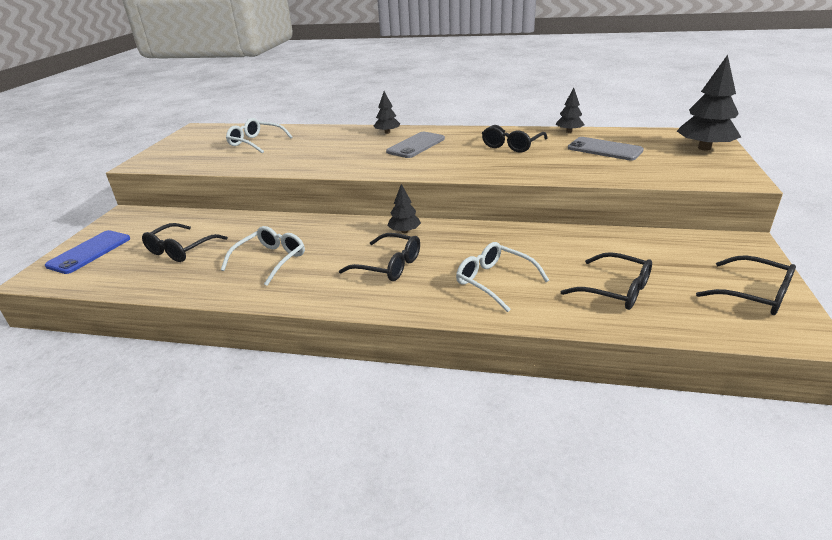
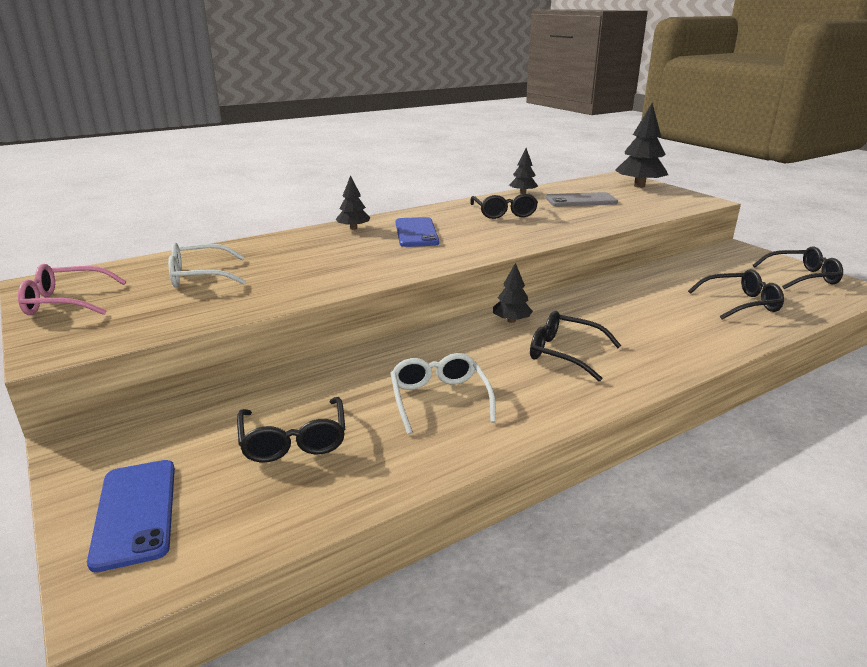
camera: 45 degrees left, 5 degrees down
black glasses [339,233,420,281] -> black glasses turned 135 degrees counterclockwise [530,311,621,381]
grey phone [386,132,445,158] -> blue phone [396,217,439,247]
white glasses [456,242,549,312] -> none
none -> pink glasses [18,264,126,315]

